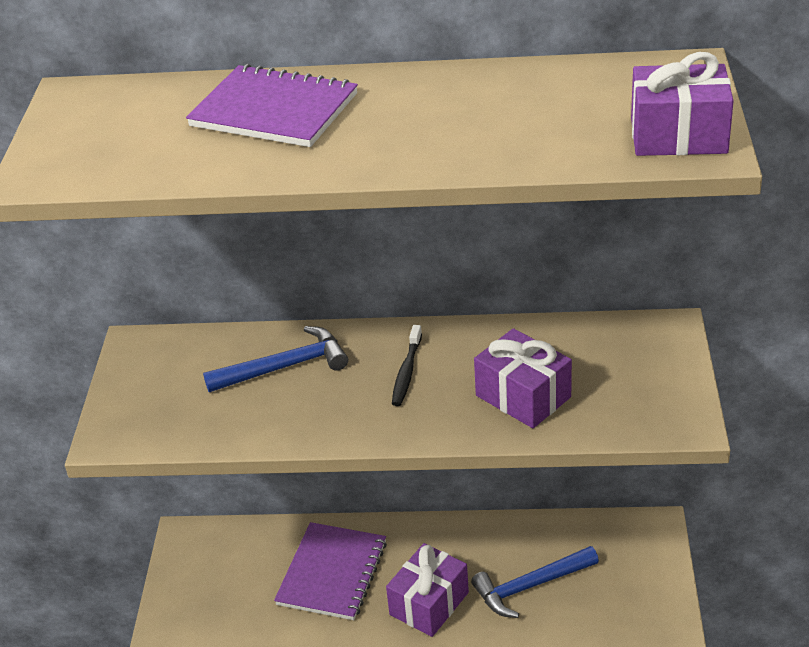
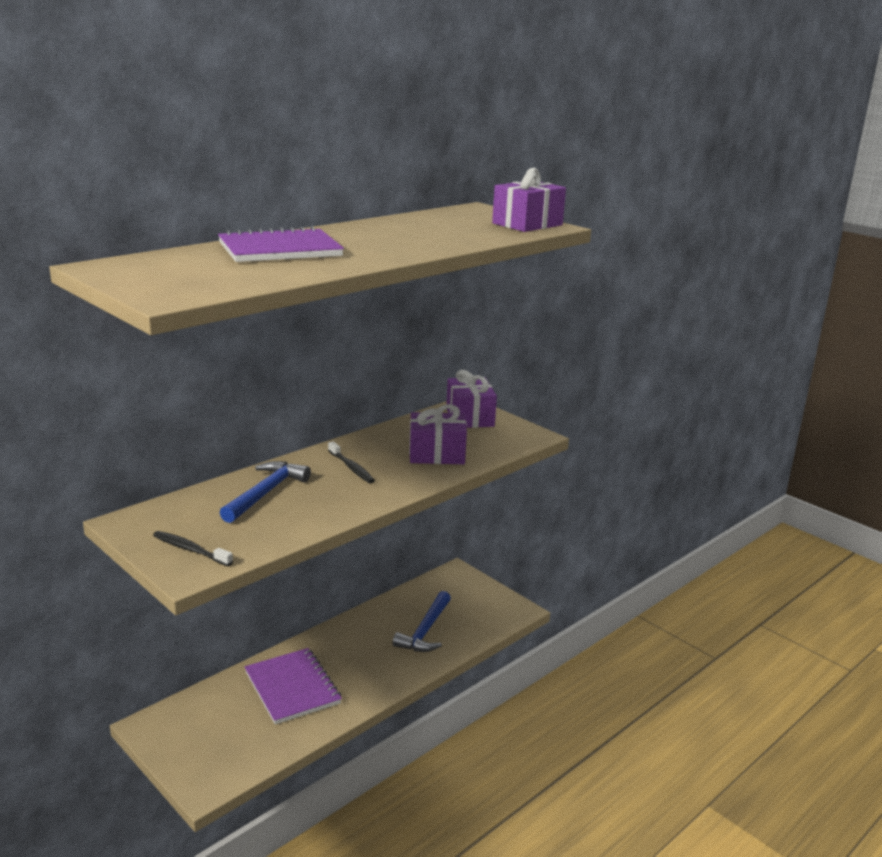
camera: 50 degrees left, 15 degrees down
purple gift [386,543,469,637] -> purple gift moved to [446,370,497,428]
none -> black toothbrush [153,531,233,566]

